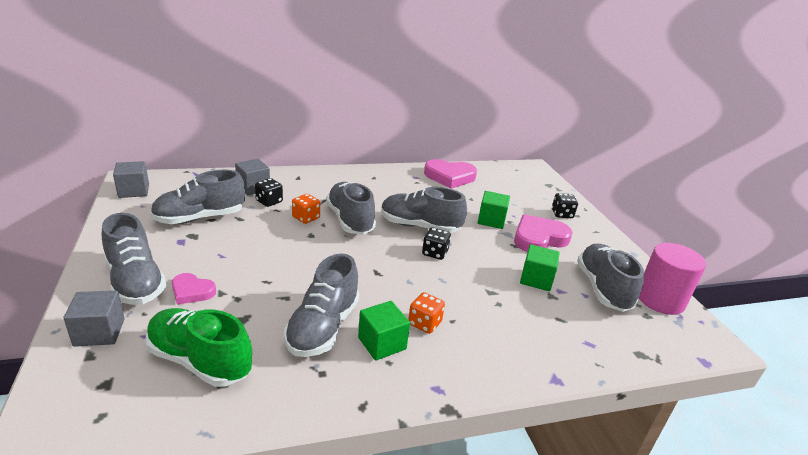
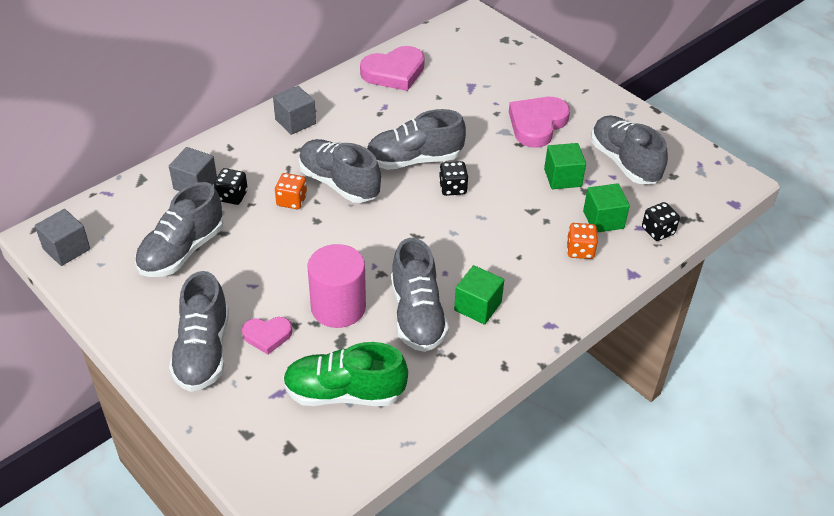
camera: 25 degrees left, 15 degrees up
grey cube [64,291,125,347] -> grey cube moved to [273,86,316,135]
grey shoe [102,213,166,305] -> grey shoe turned 60 degrees clockwise [169,271,229,392]
orange dice [408,292,445,334] -> orange dice moved to [567,223,598,259]
green cube [478,191,510,229] -> green cube moved to [583,183,630,233]
black dice [552,193,578,218] -> black dice moved to [642,202,680,241]
pink cylinder [638,243,706,315] -> pink cylinder moved to [308,244,366,328]

